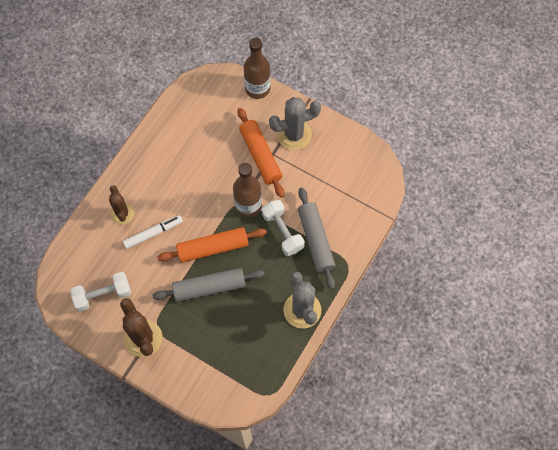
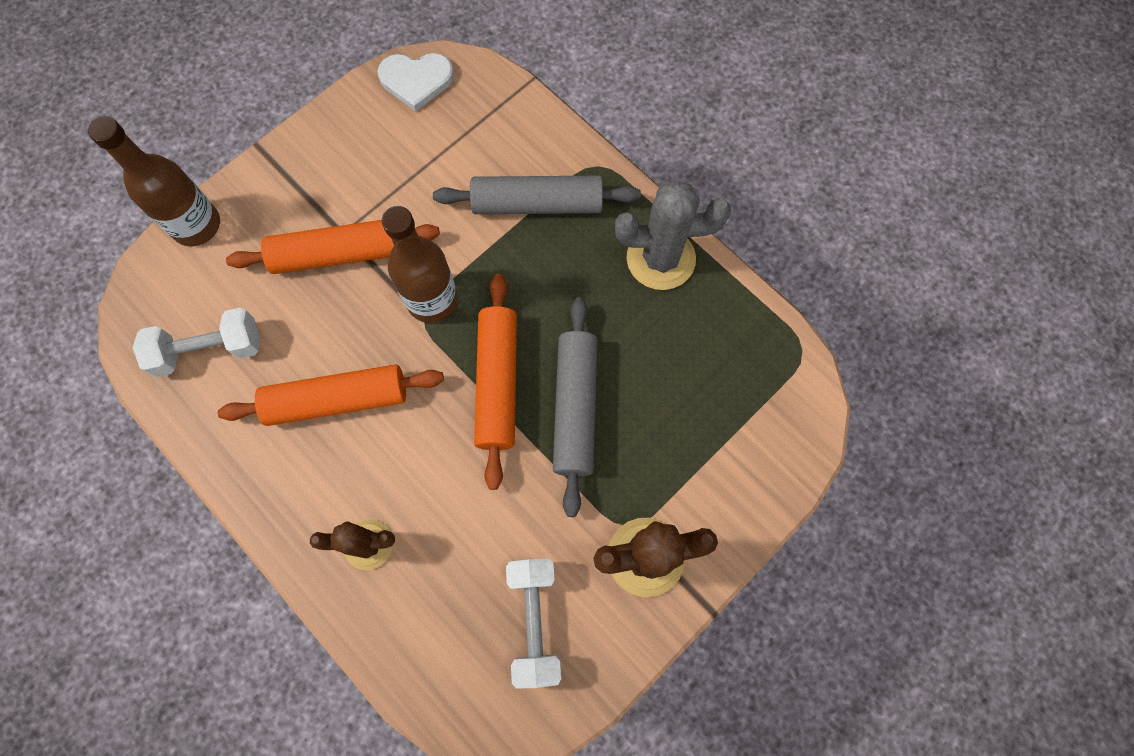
camera: 75 degrees left, 5 degrees up
white marker [123,215,183,249] -> none
white dumbbell [262,200,305,256] -> white dumbbell moved to [133,308,260,377]
grey cactus [269,97,321,150] -> none
none -> orange rolling pin [218,364,444,426]
none -> white heart [377,53,454,111]

